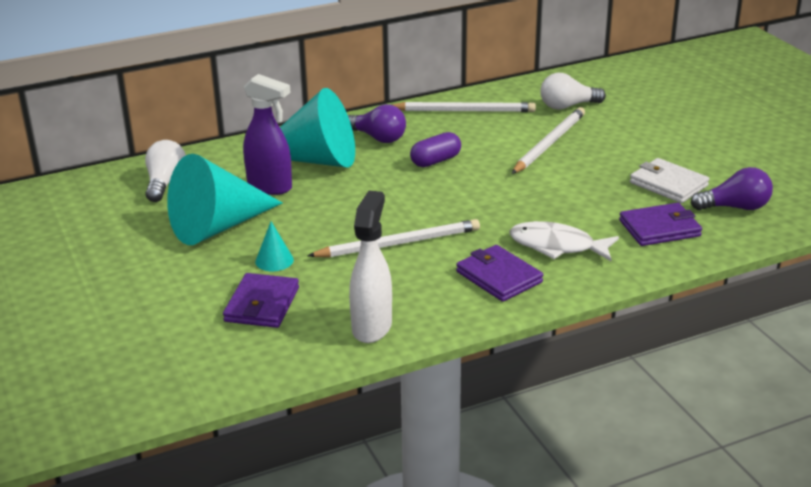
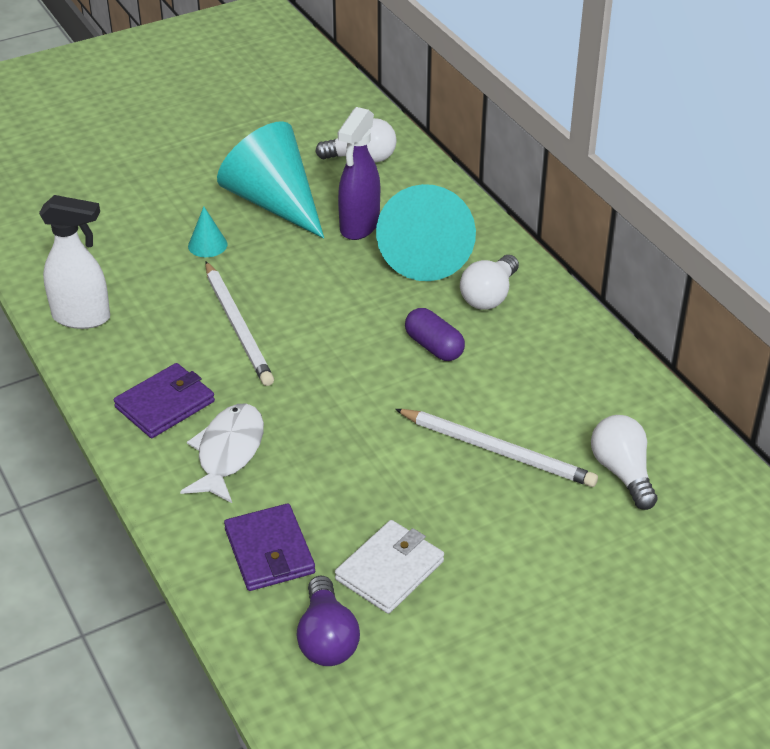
camera: 85 degrees right, 10 degrees up
purple wallet [223,273,299,328] -> none
purple light bulb [348,104,406,143] -> white light bulb [460,255,519,310]
white pencil [392,102,536,112] -> none

